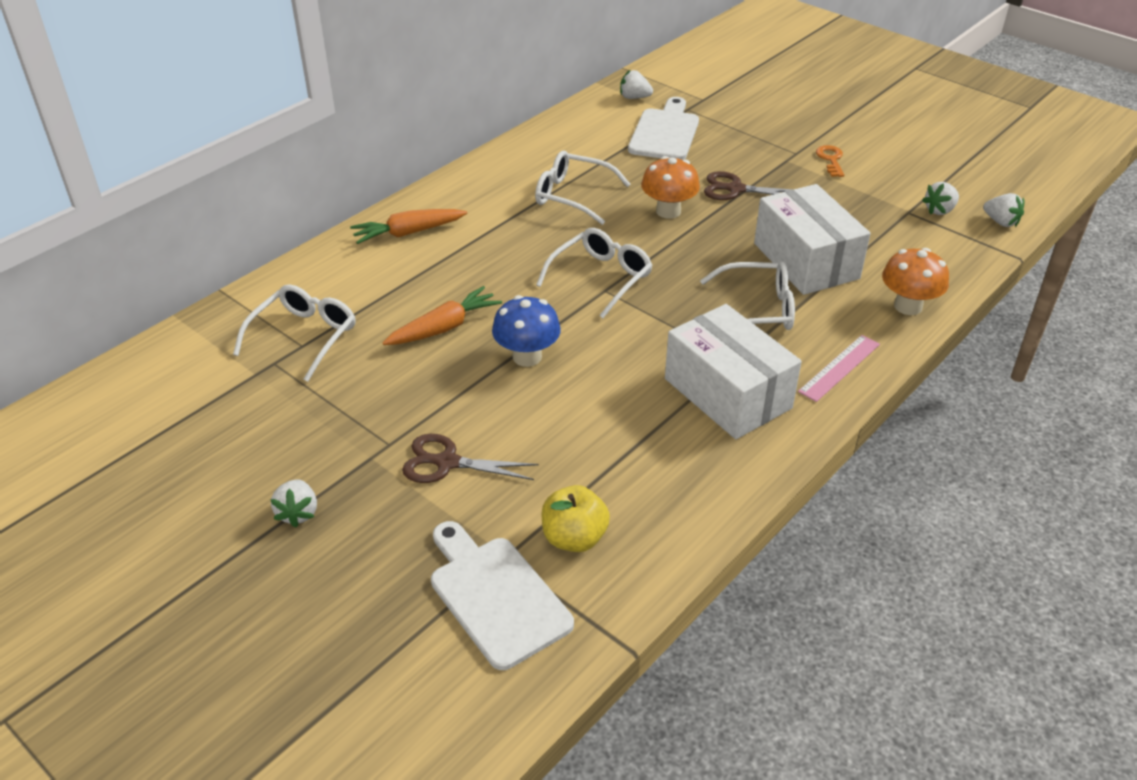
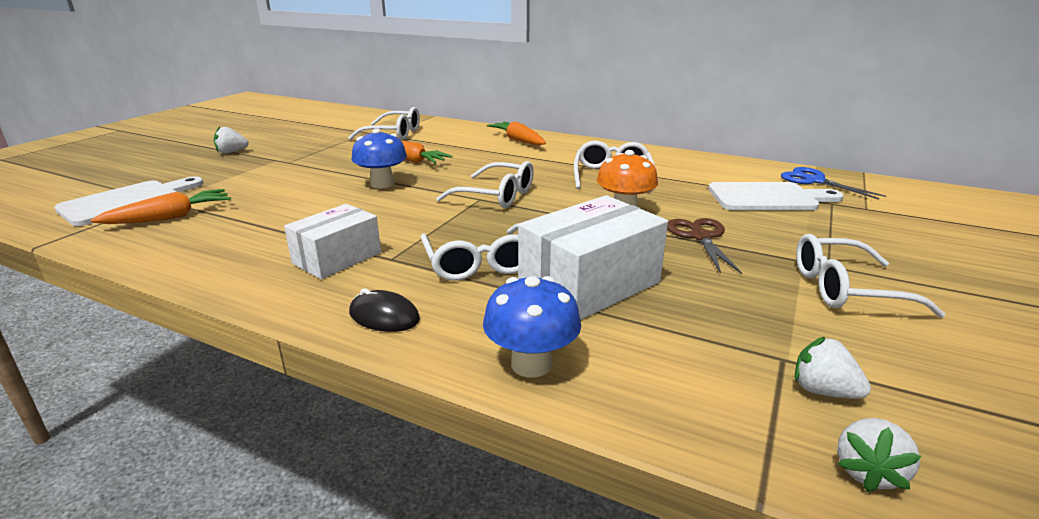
camera: 75 degrees right, 15 degrees down
brown scissors [402,434,538,483] -> none
yellow apple [542,485,610,552] -> orange carrot [91,189,231,224]
white strawberry [620,70,653,99] -> blue scissors [781,167,886,199]
white box [665,304,802,439] -> white box [284,204,381,279], size x0.65
pink ruler [798,335,880,402] -> black mouse [349,288,420,332]
orange key [816,145,844,177] -> white glasses [796,234,946,318]
orange mushroom [882,248,949,315] -> blue mushroom [483,276,581,378]

